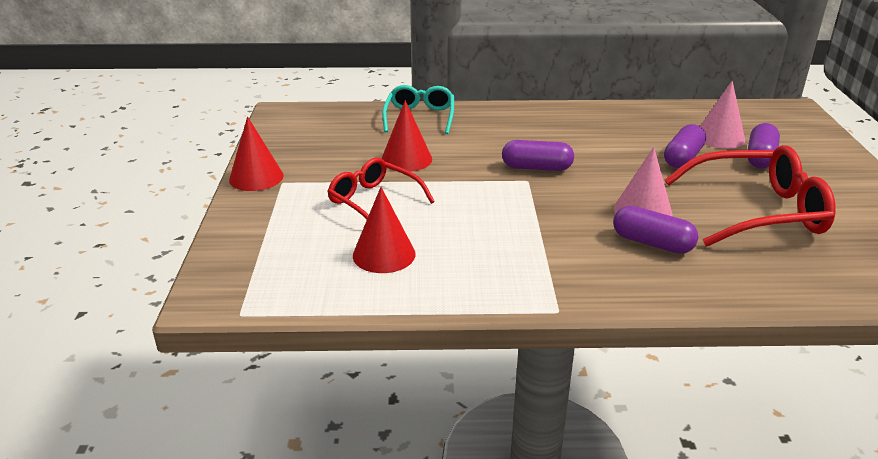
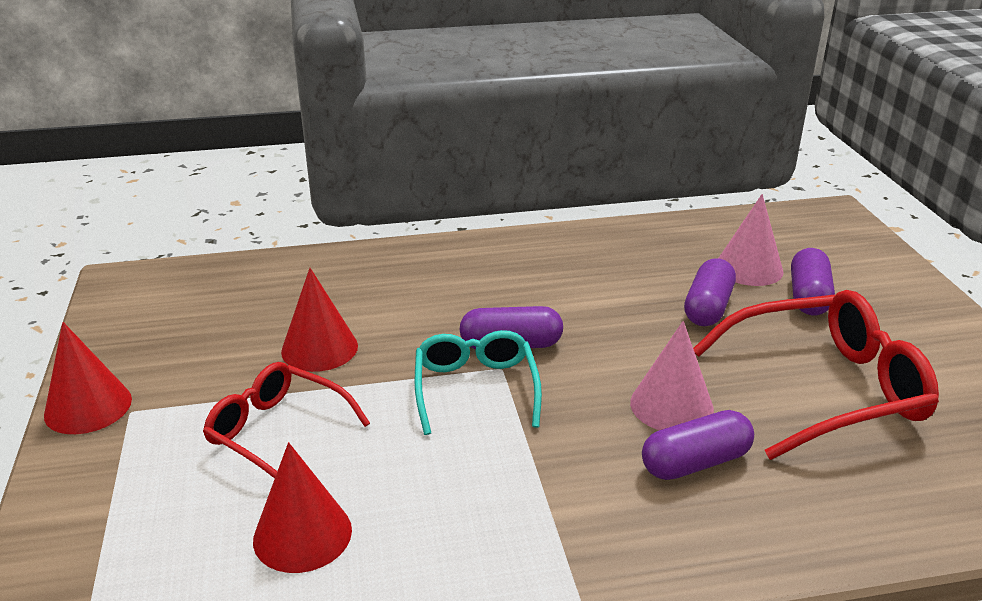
camera: 10 degrees left, 0 degrees up
turquoise glasses [382,85,454,134] -> turquoise glasses moved to [415,330,542,435]
purple capsule [613,206,698,254] -> purple capsule turned 45 degrees counterclockwise [642,410,754,480]

